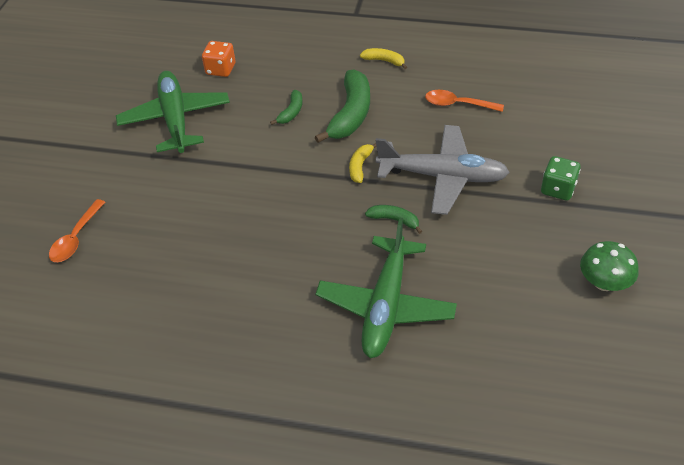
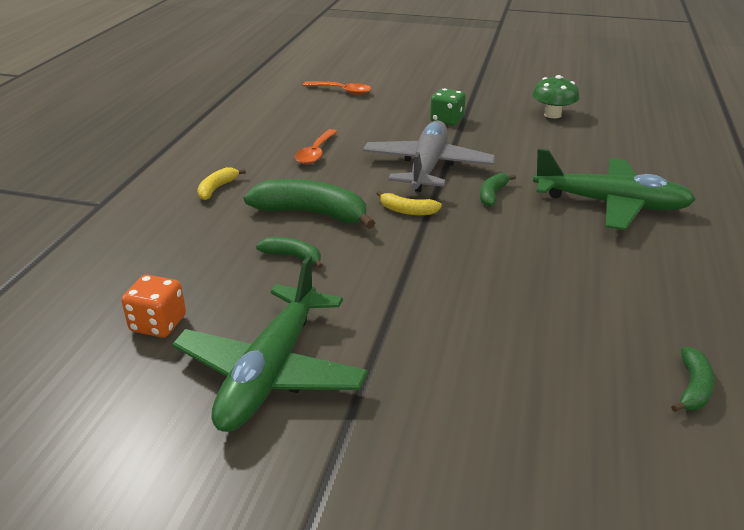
camera: 90 degrees left, 15 degrees down
orange spoon [49,199,106,262] -> orange spoon moved to [303,82,372,95]
green plane [116,71,230,153] -> green plane turned 60 degrees counterclockwise [172,255,368,432]
none -> green banana [671,347,715,412]

